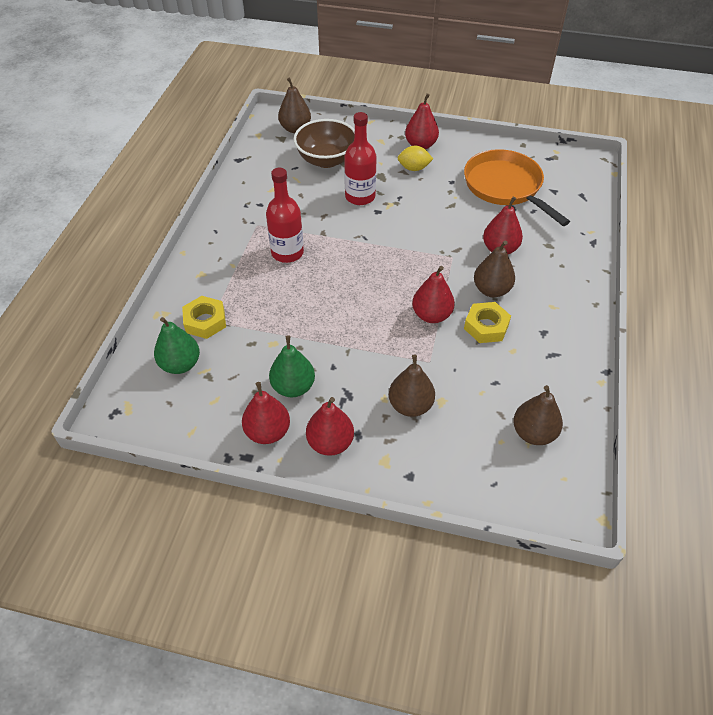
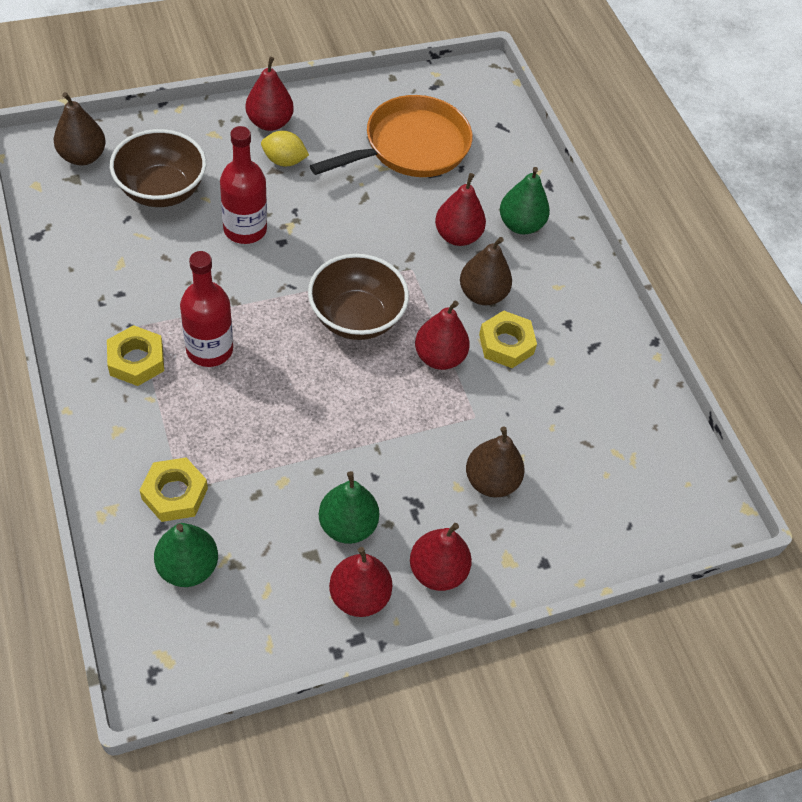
camera: 40 degrees left, 5 degrees up
yellow lemon [398,146,433,171] -> yellow lemon turned 45 degrees clockwise [261,131,309,166]
orange pan [464,149,570,226] -> orange pan turned 120 degrees clockwise [310,95,472,177]
brown pear [513,385,563,445] -> none
none -> yellow nut [107,325,164,386]
none -> brown bowl [308,254,409,340]
none -> green pear [500,167,550,234]

